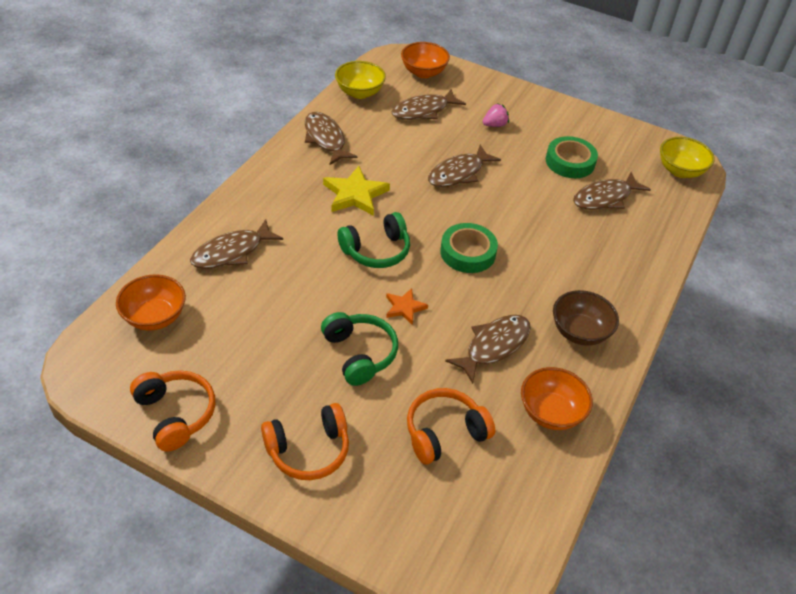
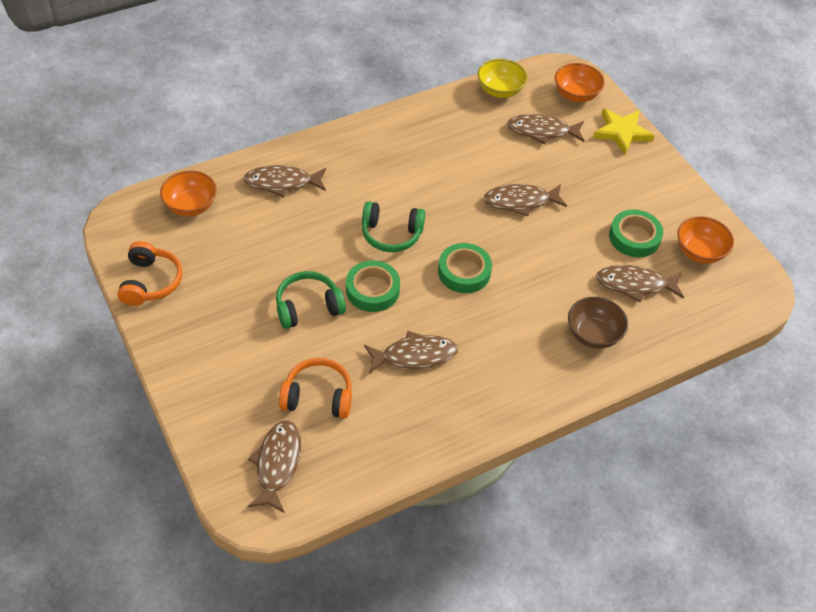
camera: 35 degrees right, 5 degrees up
orange headphones [261,403,349,480] -> none
brown fish [305,112,358,165] -> brown fish moved to [248,420,301,513]
green headphones [321,312,398,386] -> green headphones turned 120 degrees counterclockwise [276,271,346,329]
yellow star [323,166,390,216] -> yellow star moved to [593,108,655,155]
orange star [386,288,428,325] -> green tape [346,260,400,312]
pink strawberry [483,103,509,127] -> none
orange bowl [521,367,593,430] -> orange bowl moved to [677,216,734,264]
brown bowl [553,290,619,346] -> brown bowl moved to [568,297,628,349]
yellow bowl [660,137,715,178] -> none

